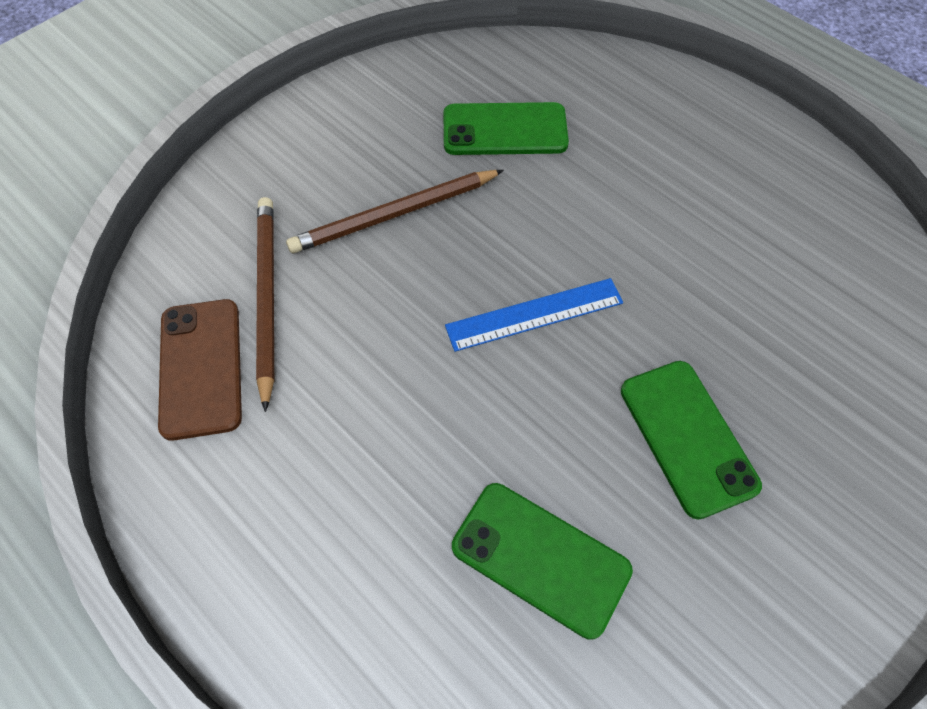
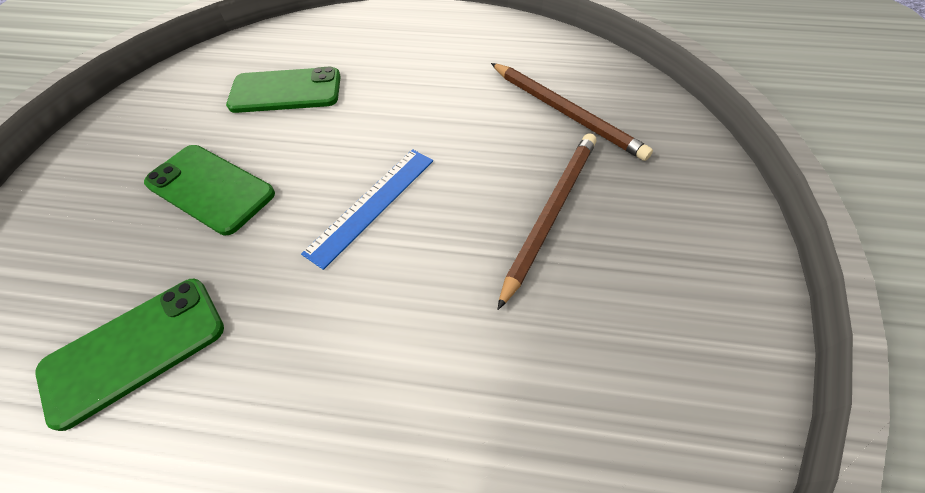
camera: 145 degrees right, 5 degrees down
brown phone [158,299,242,441] -> none
green phone [444,102,569,155] -> green phone moved to [35,279,224,431]

